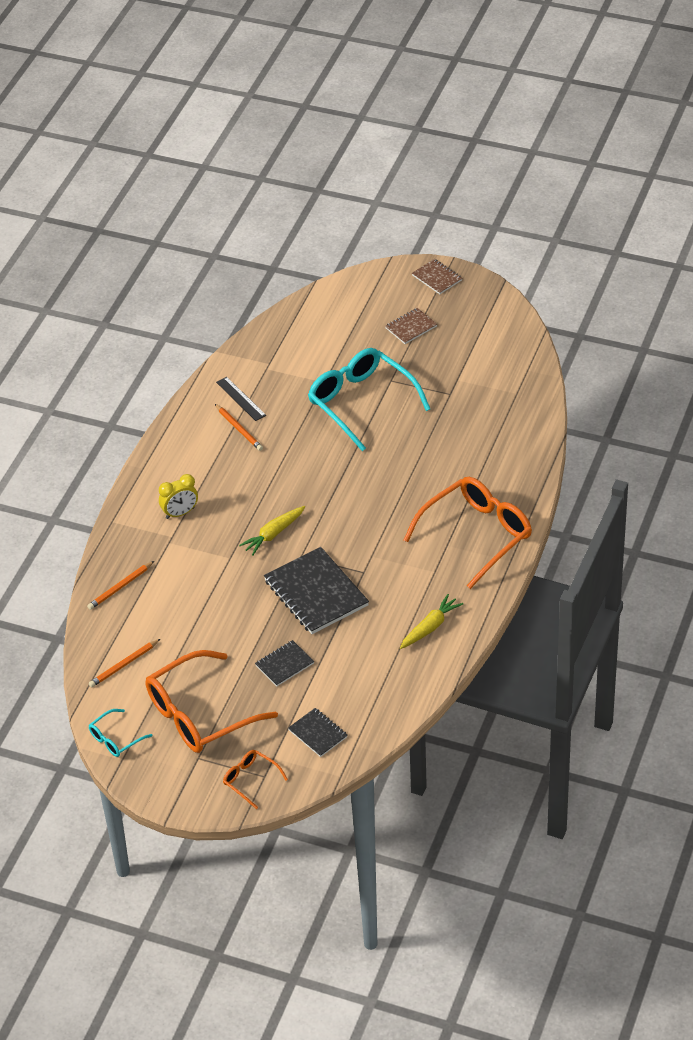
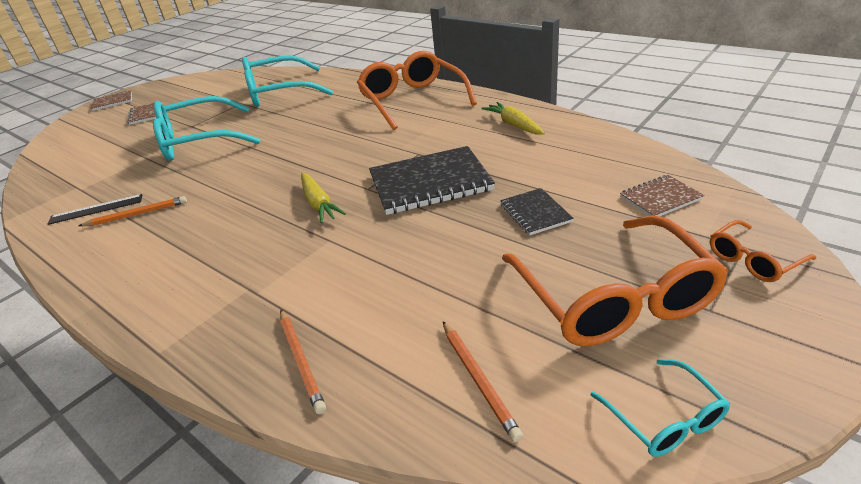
camera: 70 degrees left, 10 degrees down
yellow clock [159,474,198,519] -> none
black notebook [288,708,347,757] -> brown notebook [620,175,704,216]
none -> turquoise glasses [242,55,333,107]

